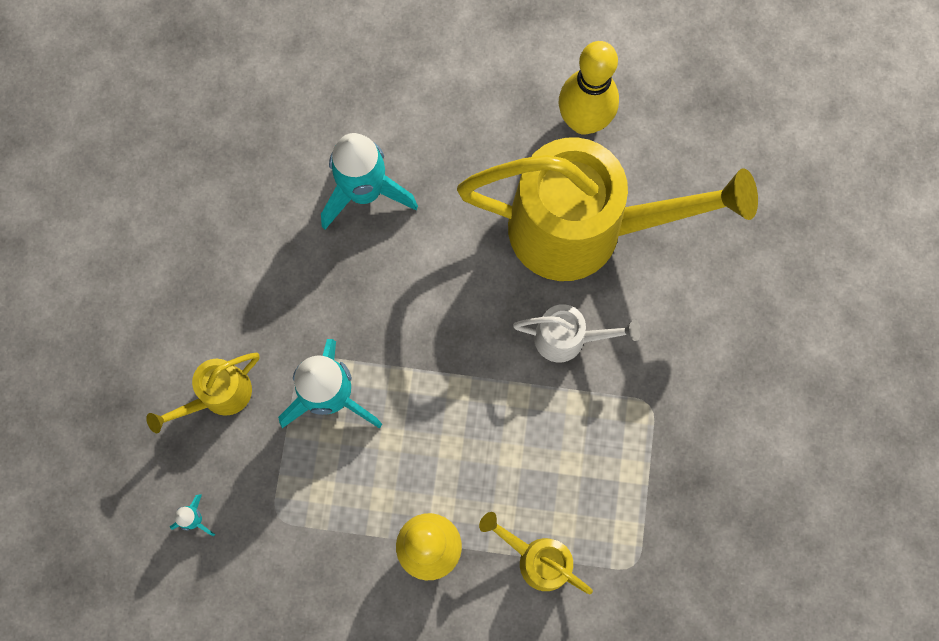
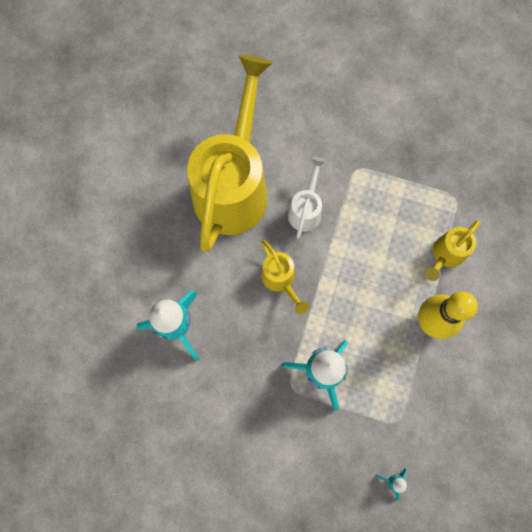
camera: 80 degrees left, 0 degrees up
yellow watering can [146,353,259,433] -> yellow watering can moved to [261,240,309,314]
yellow bowling pin [559,41,619,135] -> none

